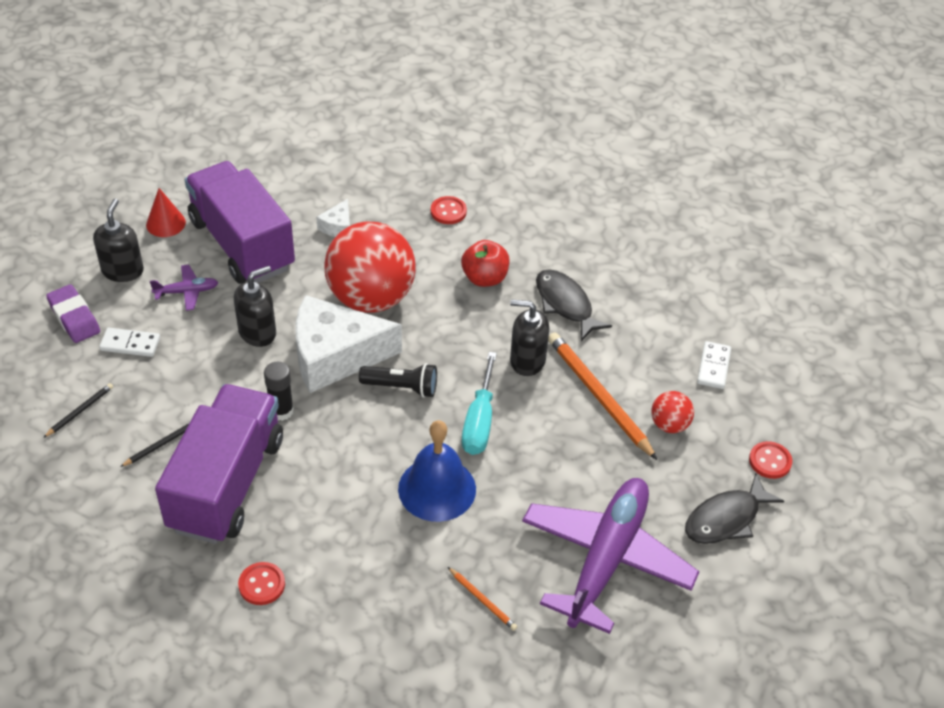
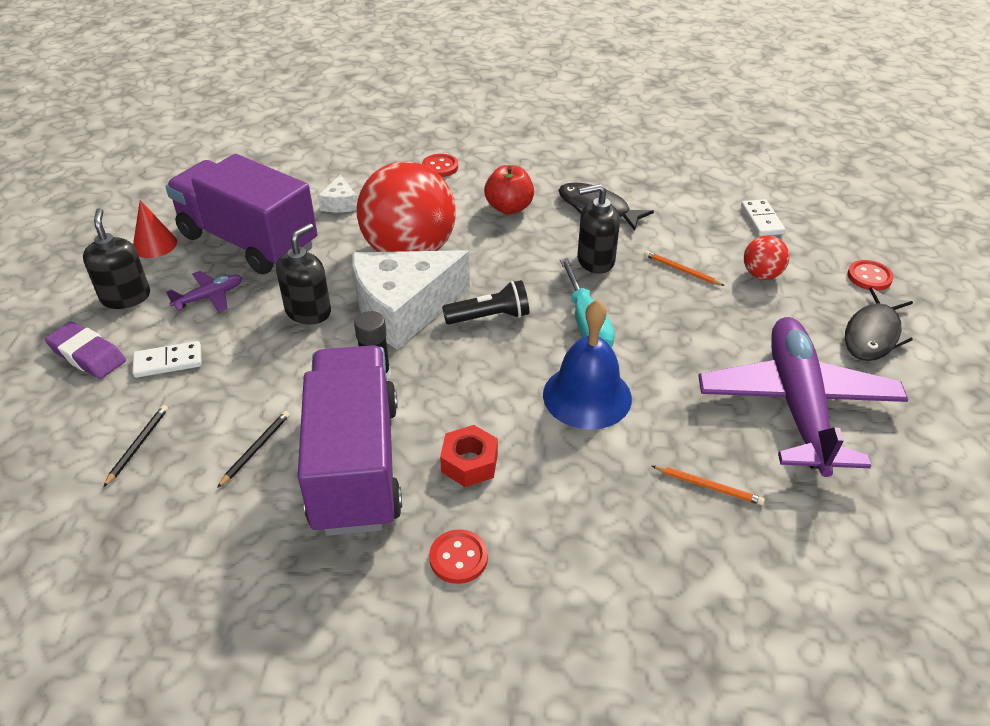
camera: 20 degrees left, 5 degrees down
orange pencil [548,332,657,460] -> orange pencil [645,251,725,286], size x0.47
none -> red nut [440,425,498,487]

